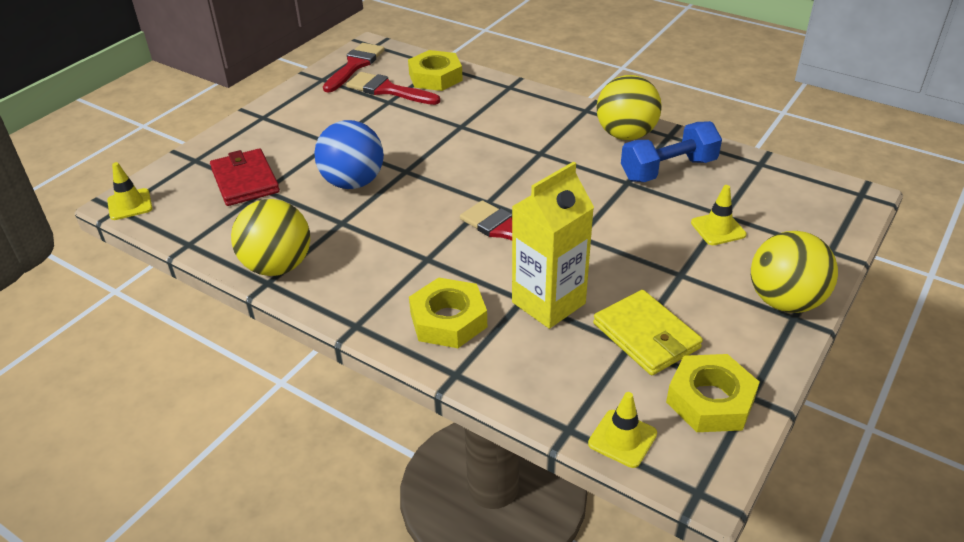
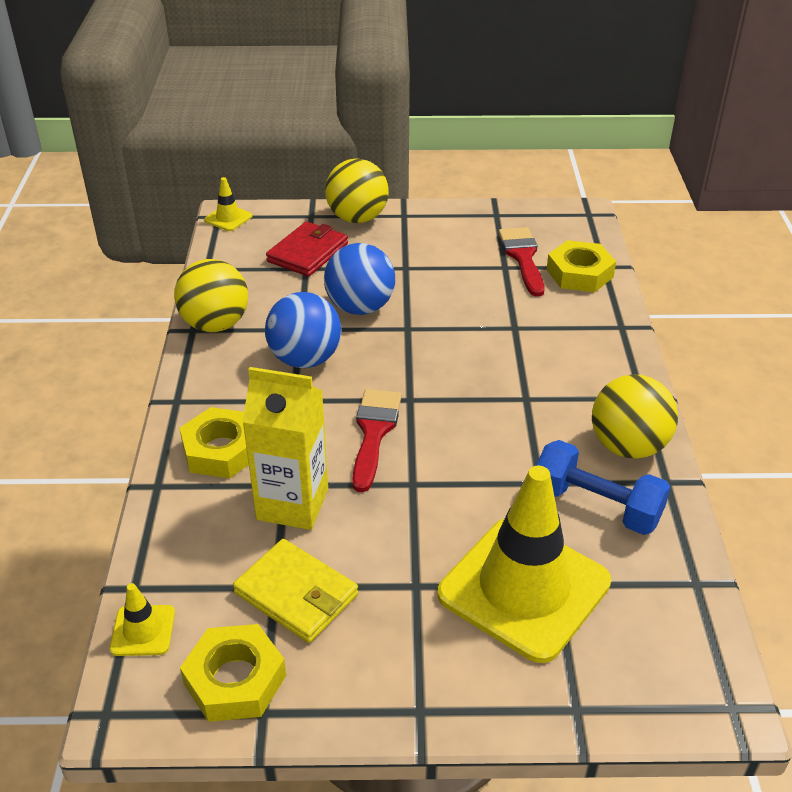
camera: 55 degrees right, 0 degrees up
red brush [323,43,385,93] -> none
yellow wallet [593,290,703,375] -> yellow wallet turned 75 degrees counterclockwise [233,539,358,643]
yellow traffic cone [691,185,747,245] -> yellow traffic cone [437,466,611,663], size x2.43
yellow ball [751,231,838,313] -> yellow ball moved to [325,158,389,223]
none -> blue ball [265,292,342,368]

